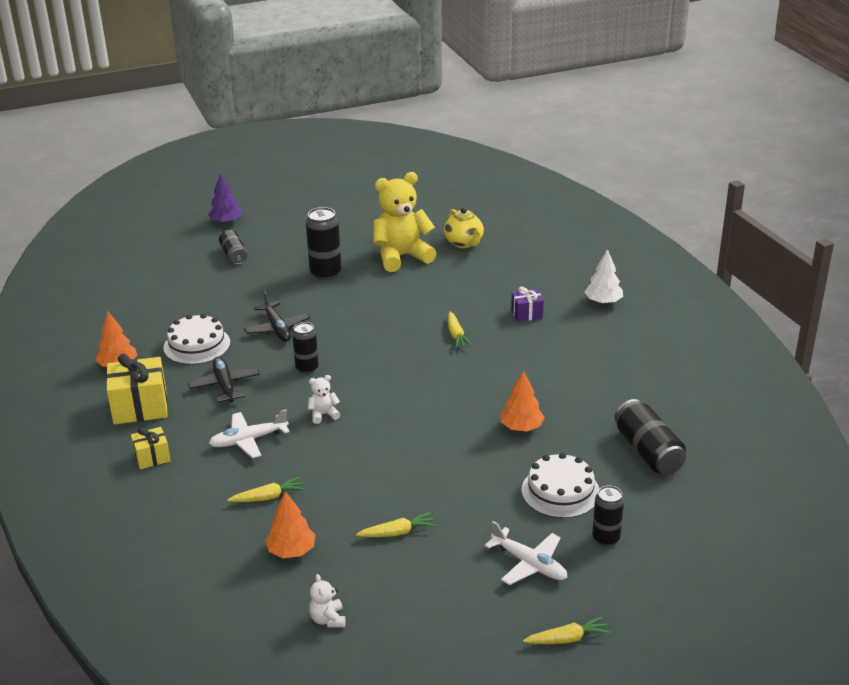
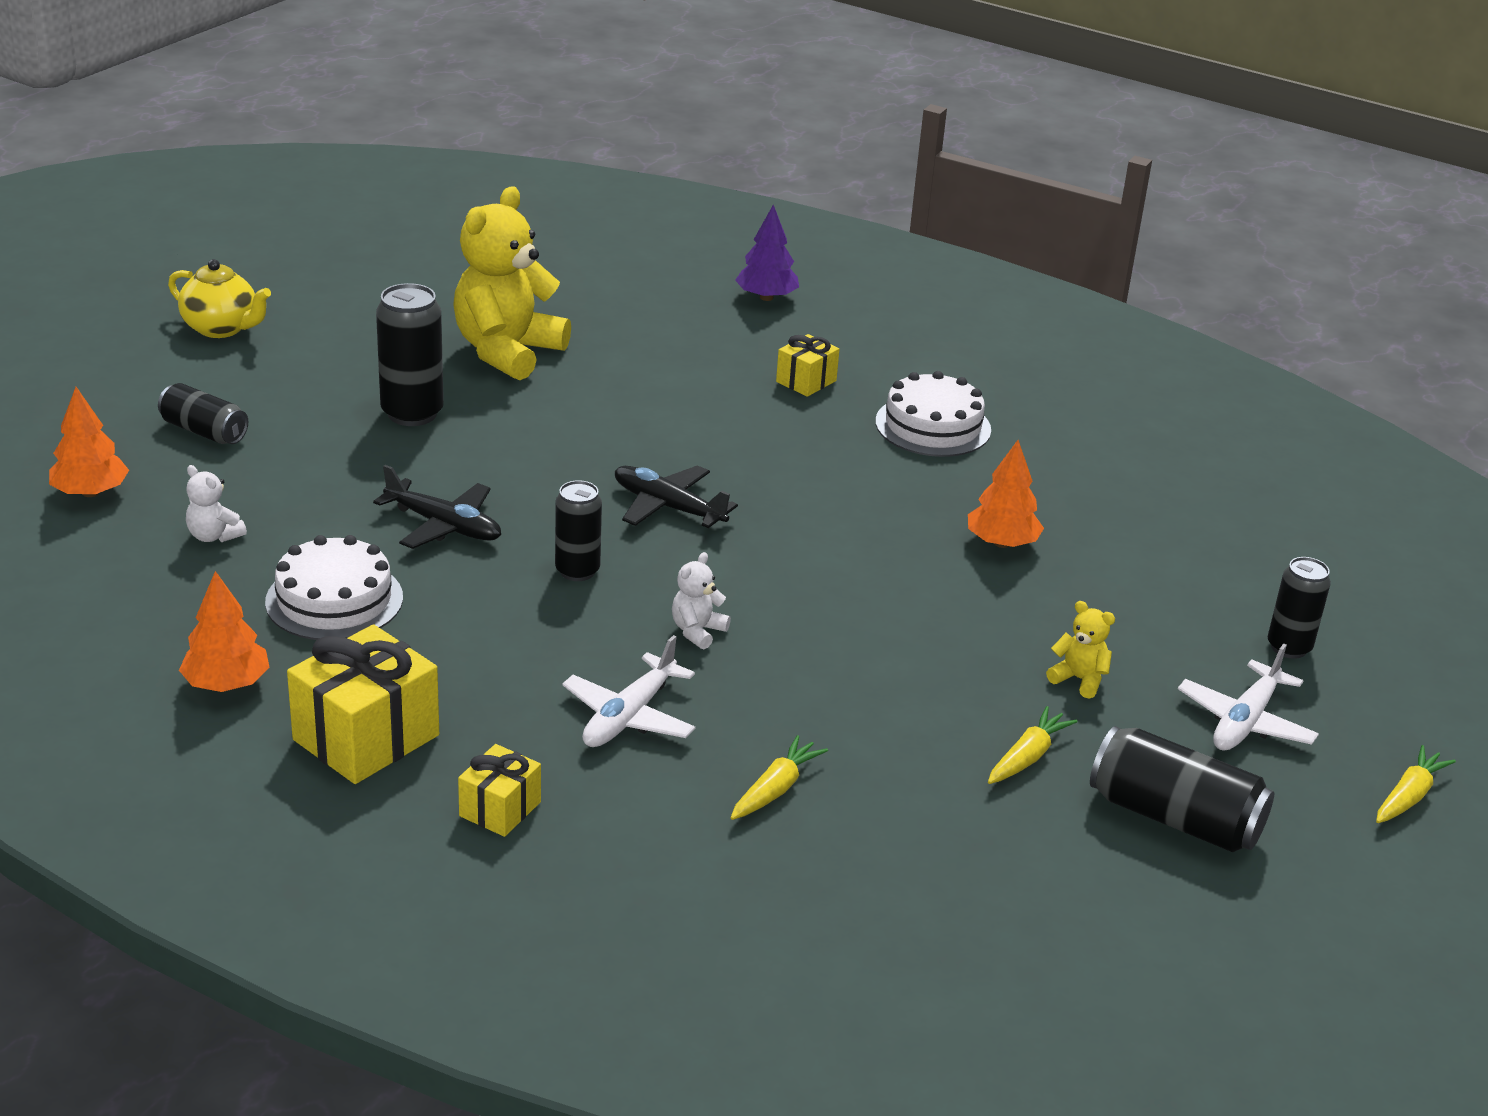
camera: 40 degrees left, 0 degrees up
black plane [188,357,260,403] -> black plane moved to [615,465,738,528]
purple tree [208,173,242,224] -> purple tree moved to [735,205,799,301]
orange tree [265,491,315,558] -> orange tree moved to [49,387,129,497]
white teddy bear [309,574,345,627] -> white teddy bear moved to [186,465,247,542]
yellow teapot [444,207,484,248] -> yellow teapot moved to [168,259,271,338]
yellow carrot [448,311,472,348] -> none
white plane [485,521,568,585] -> white plane turned 120 degrees clockwise [1178,644,1319,751]
purple gift [511,287,544,322] -> yellow gift [776,334,839,397]
white cake [522,453,599,518] -> white cake moved to [875,371,991,457]
white tree [585,249,623,304] -> none
black can [615,399,686,475] -> black can moved to [1090,726,1274,852]
none -> yellow teddy bear [1046,601,1115,699]

